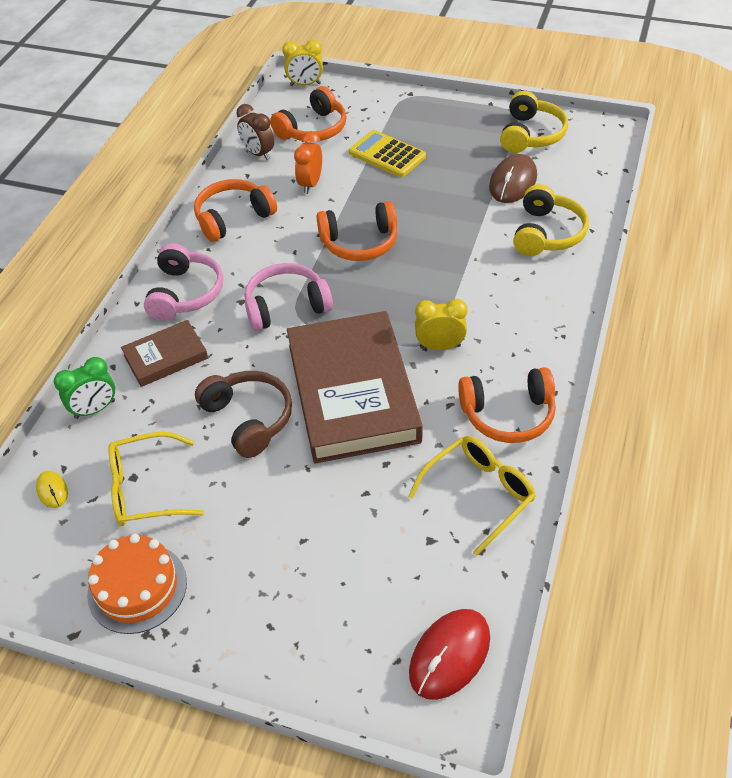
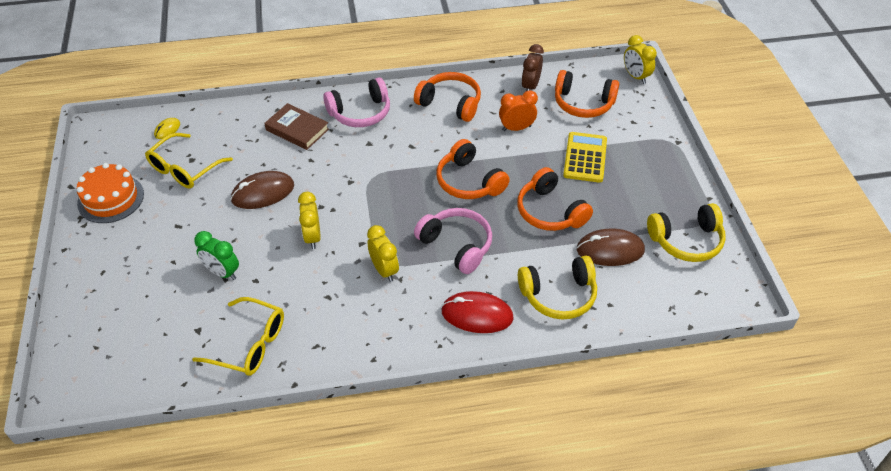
camera: 60 degrees right, 0 degrees up
green clock [54,357,115,419] -> green clock moved to [194,231,239,280]
yellow glasses [109,432,204,526] -> yellow glasses turned 105 degrees counterclockwise [145,133,233,189]
brown headphones [195,371,292,458] -> brown mouse [230,171,294,209]
pink headphones [245,263,333,331] -> pink headphones moved to [414,208,492,274]
brown book [287,311,423,464] -> yellow clock [298,192,321,249]
red mouse [409,609,490,700] -> red mouse moved to [441,291,514,333]
orange headphones [458,367,556,443] -> orange headphones moved to [517,167,593,231]

